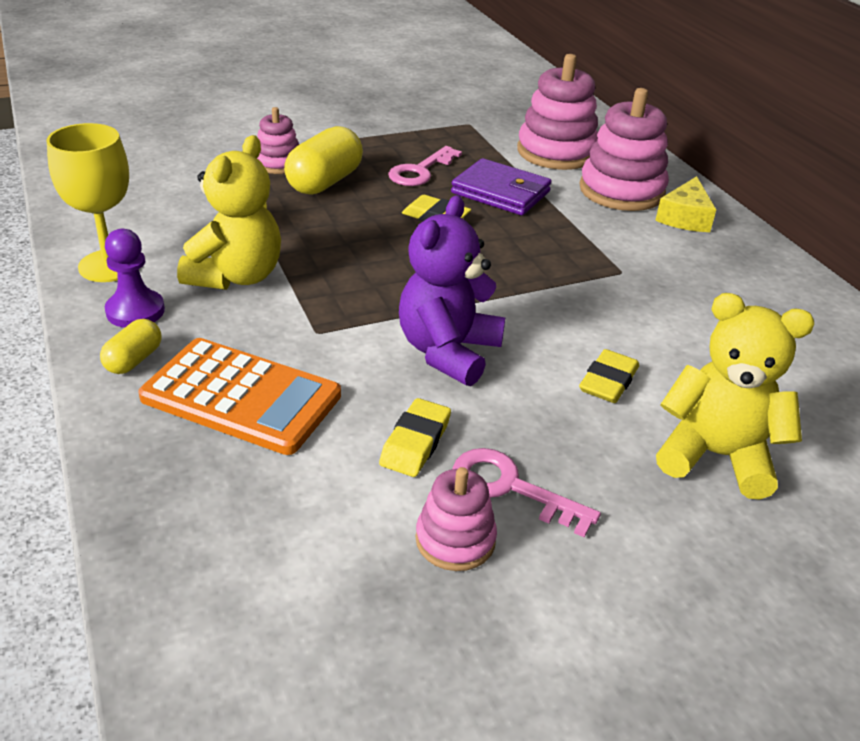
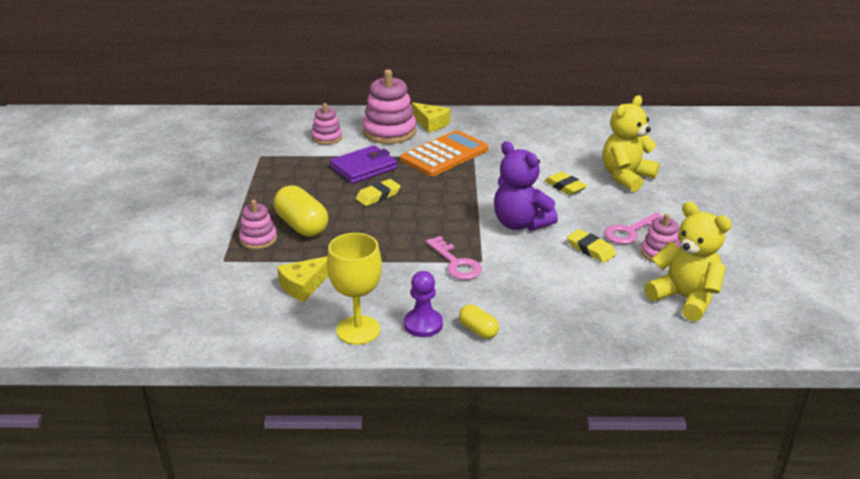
camera: 65 degrees left, 5 degrees down
orange calculator [138,338,341,455] -> orange calculator moved to [400,130,488,177]
yellow teddy bear [177,135,281,290] -> yellow teddy bear moved to [644,202,732,321]
pink key [388,146,462,186] -> pink key moved to [426,236,482,280]
pink stacking toy [517,54,598,170] -> pink stacking toy [311,103,342,145], size x0.56
none -> yellow cheese [277,256,329,302]

